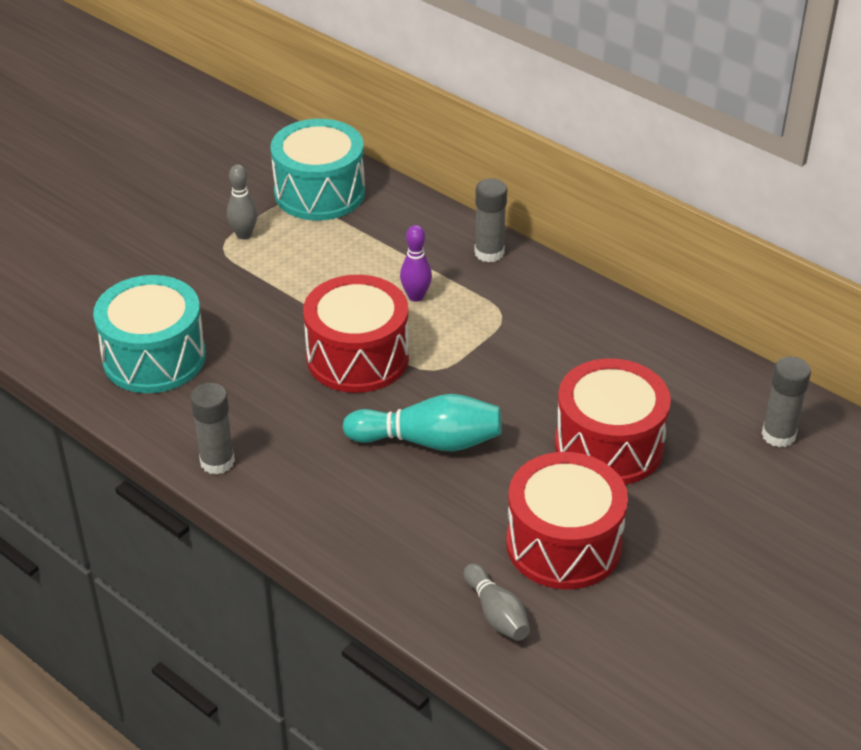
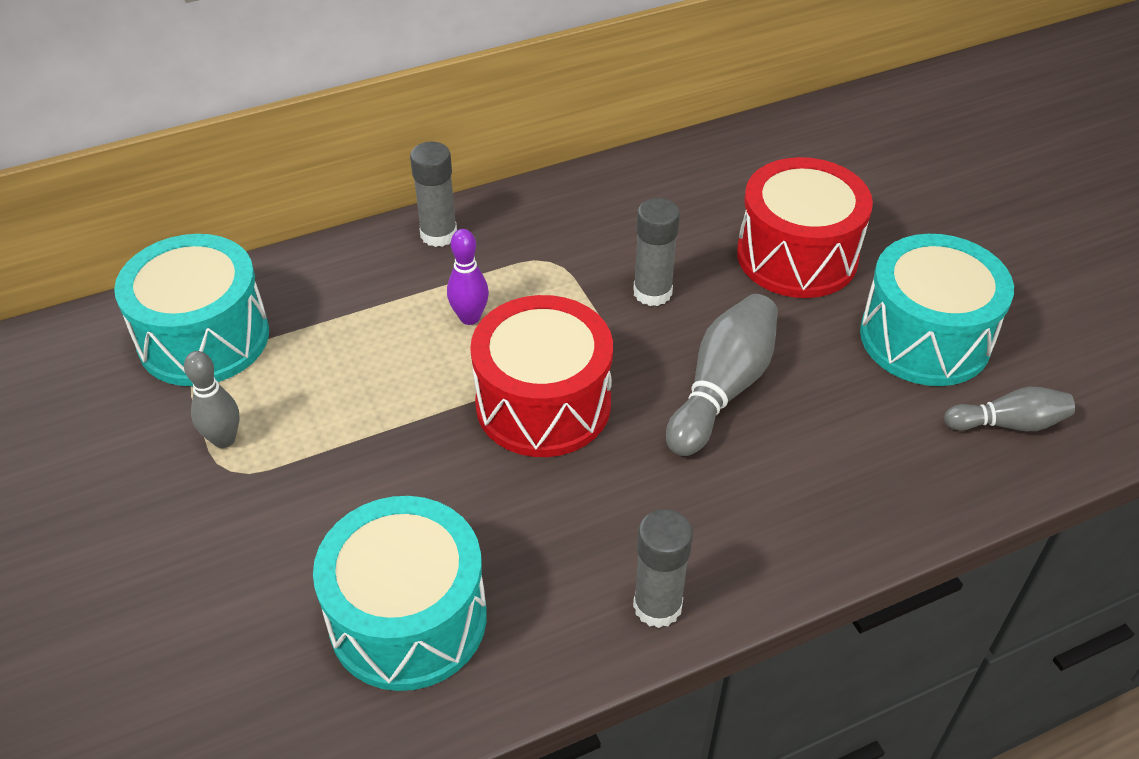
camera: 65 degrees left, 5 degrees up
turquoise bowling pin [343,394,502,451] -> grey bowling pin [666,294,778,456]
red drum [506,452,628,589] -> turquoise drum [860,234,1014,386]
grey glue stick [762,357,811,447] -> grey glue stick moved to [633,198,680,306]

